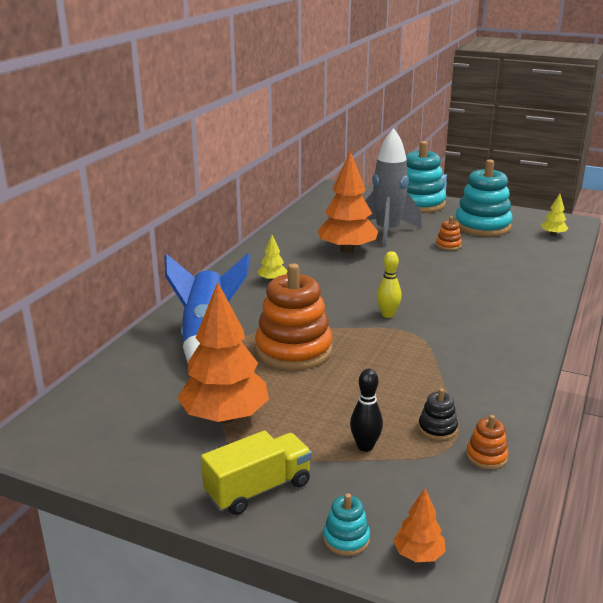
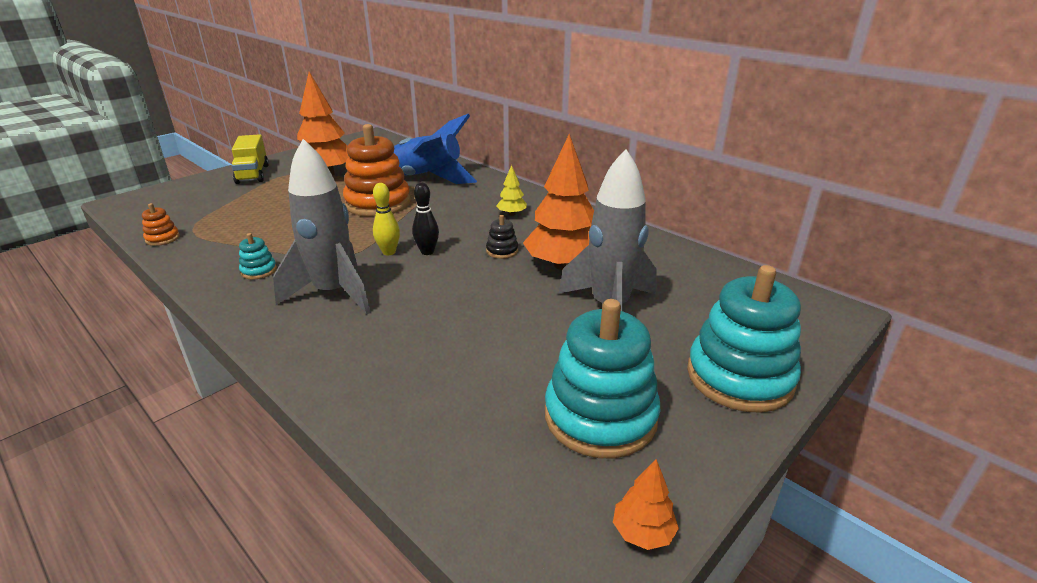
camera: 110 degrees right, 5 degrees up
turquoise stacking toy [323,493,370,556] -> turquoise stacking toy moved to [239,233,277,279]
black bowling pin [350,369,383,452] -> black bowling pin moved to [412,183,439,255]
orange tree [394,489,446,562] -> orange tree moved to [613,459,679,550]
black stacking toy [418,388,458,440] -> black stacking toy moved to [486,215,518,259]
orange stacking toy [436,216,462,250] -> none
yellow tree [541,194,568,236] -> none
none -> grey rocket [273,139,371,315]

